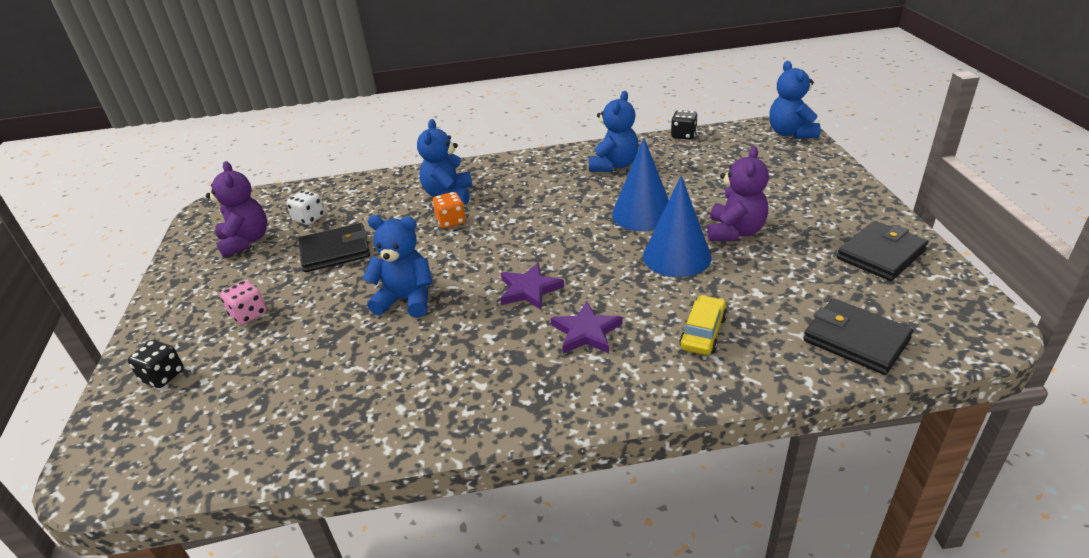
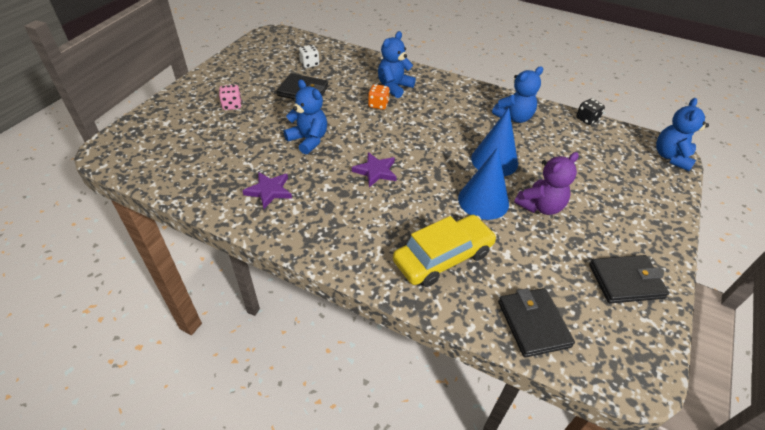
camera: 30 degrees right, 10 degrees up
black dice [128,340,184,388] -> none
purple teddy bear [206,161,267,258] -> none
purple star [551,301,622,354] -> purple star moved to [242,172,292,209]
yellow car [679,295,727,355] -> yellow car [393,215,497,287], size x1.80

